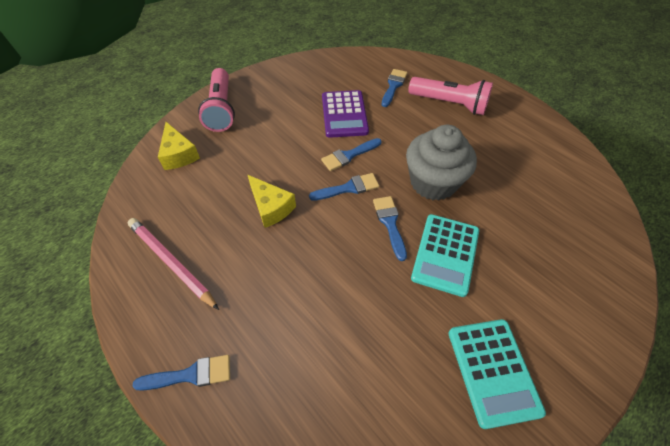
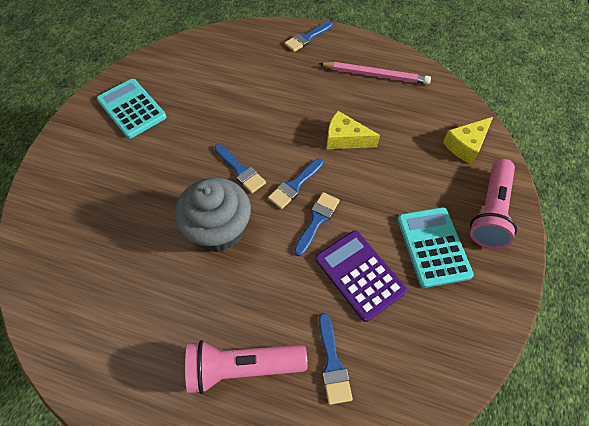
camera: 150 degrees right, 5 degrees up
yellow cheese [158,122,200,170] -> yellow cheese turned 75 degrees counterclockwise [443,117,493,164]
pink flashlight [198,68,235,132] -> pink flashlight turned 120 degrees counterclockwise [470,159,517,249]
turquoise calculator [411,214,479,297] -> turquoise calculator moved to [397,207,474,288]

